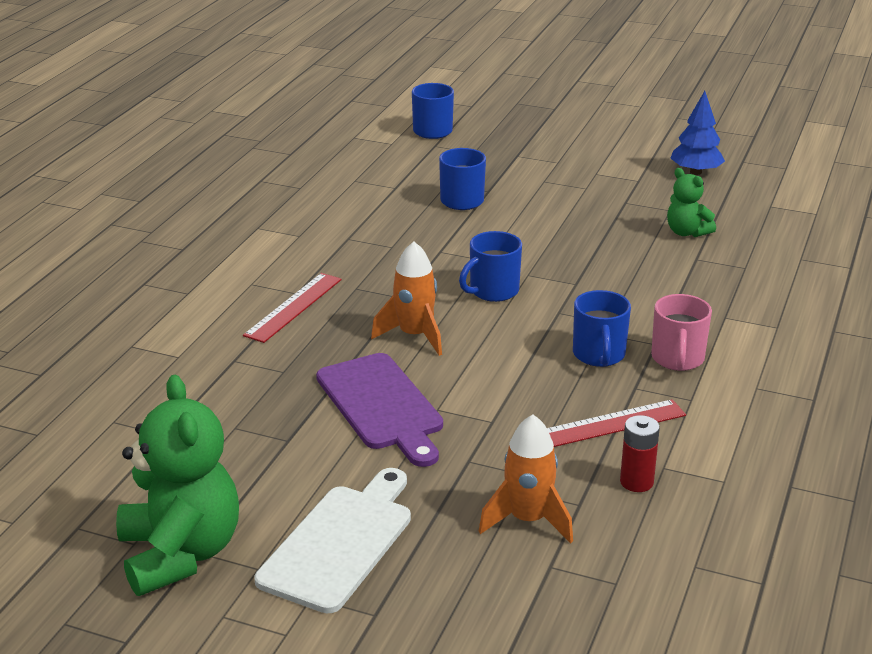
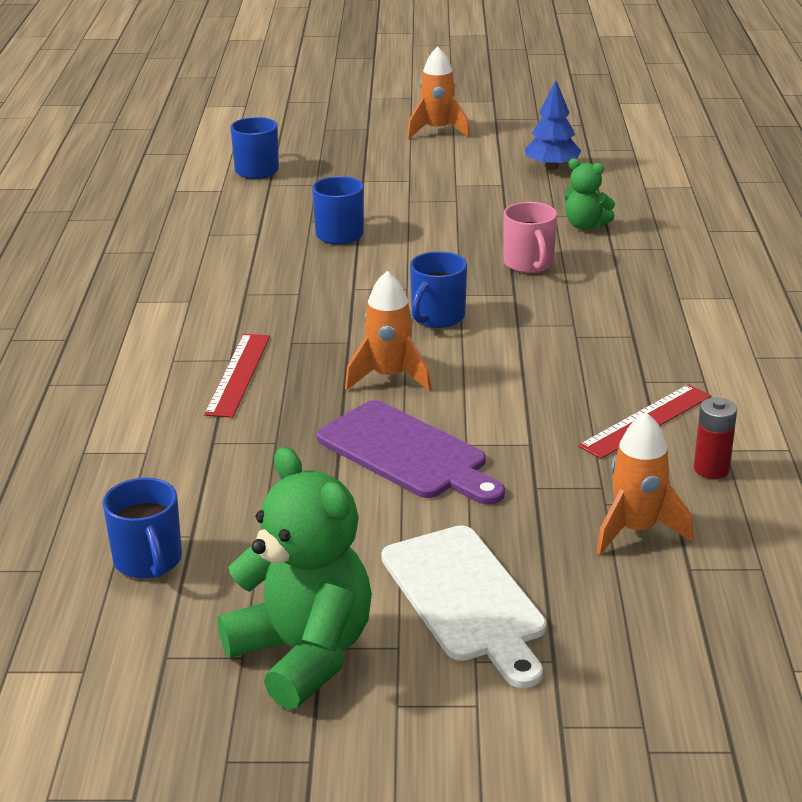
camera: 20 degrees left, 0 degrees up
white cutting board [254,468,411,613] -> white cutting board turned 150 degrees clockwise [381,525,547,688]
blue mug [573,290,631,367] -> blue mug moved to [102,478,182,579]
pink mug [651,294,712,371] -> pink mug moved to [503,202,557,273]
none -> orange rocket [407,47,470,139]

